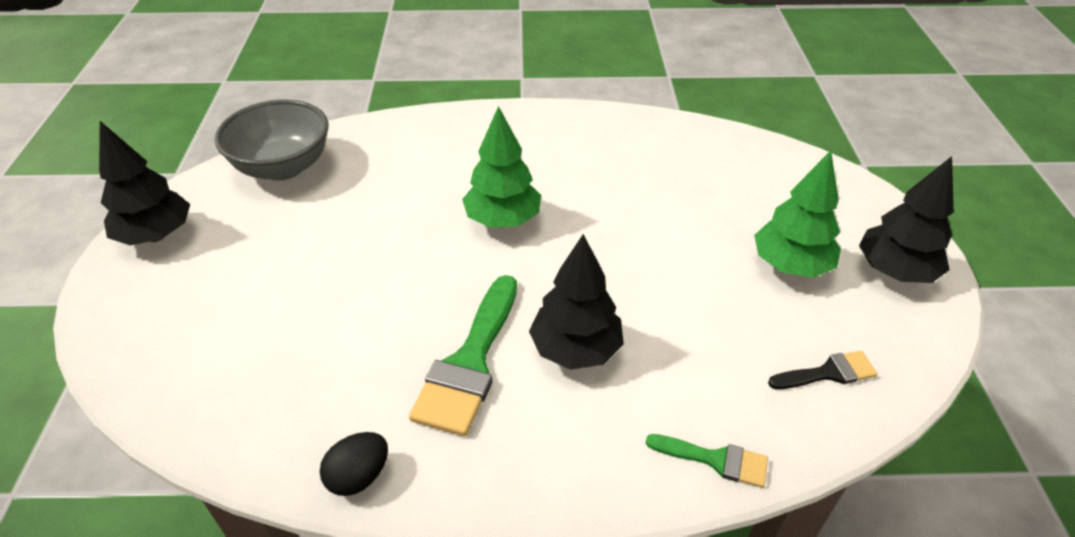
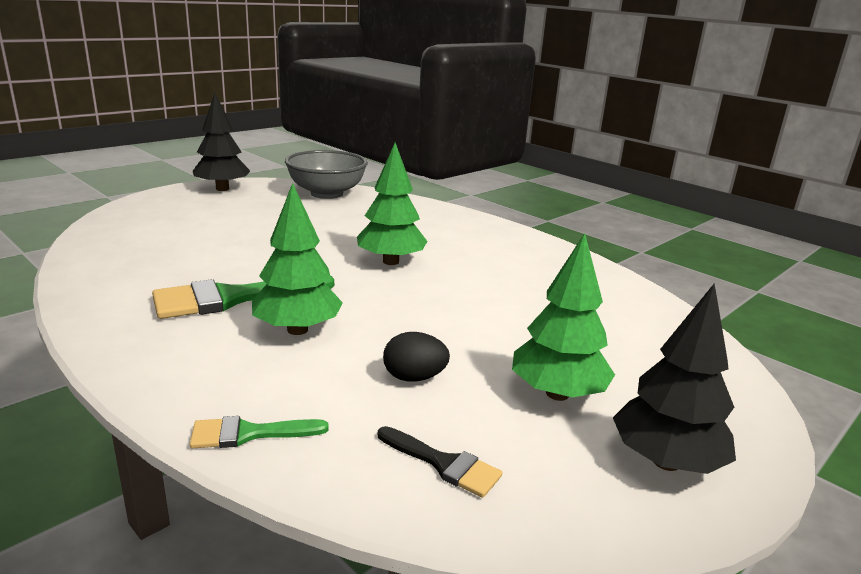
camera: 45 degrees right, 20 degrees down
black egg [320,432,388,496] -> black egg moved to [383,332,450,382]
black tree [529,234,624,370] -> green tree [252,183,343,335]
green brush [646,434,768,488] -> green brush turned 105 degrees clockwise [190,416,329,448]

